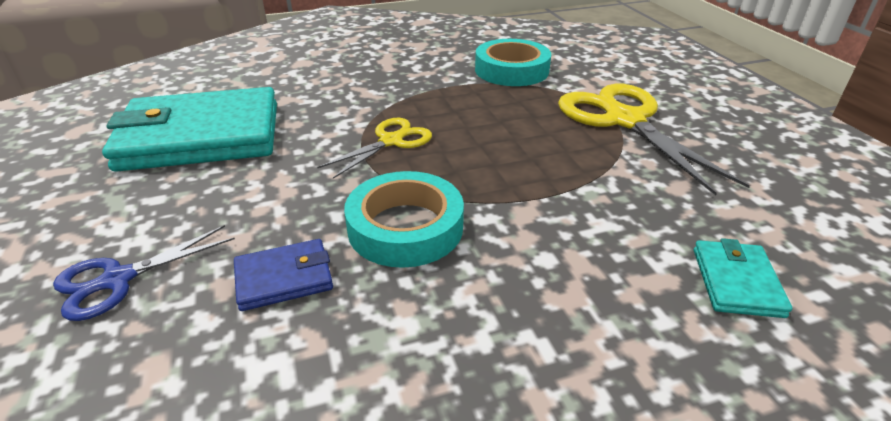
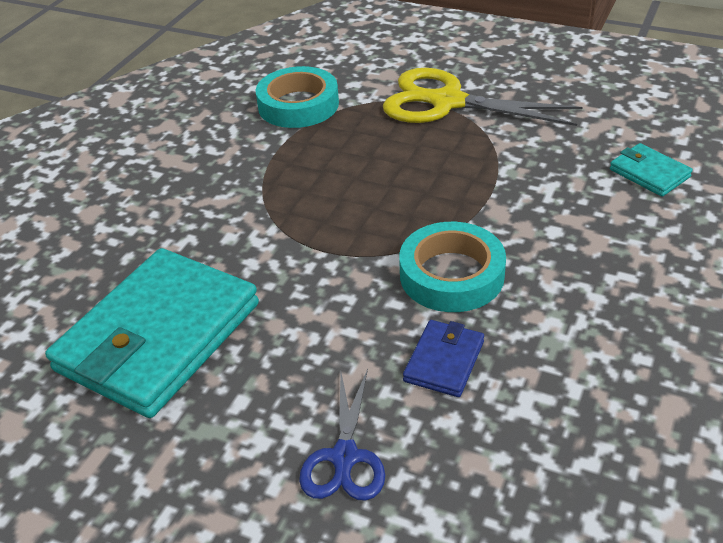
camera: 45 degrees left, 5 degrees up
yellow scissors [317,118,432,179] -> none

